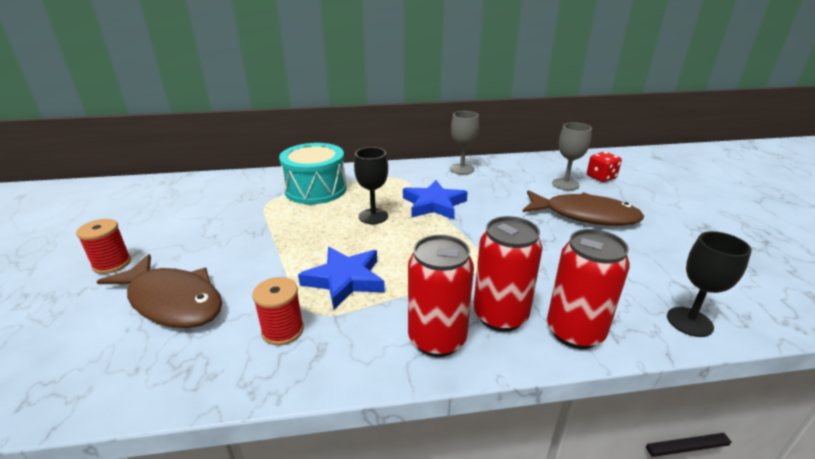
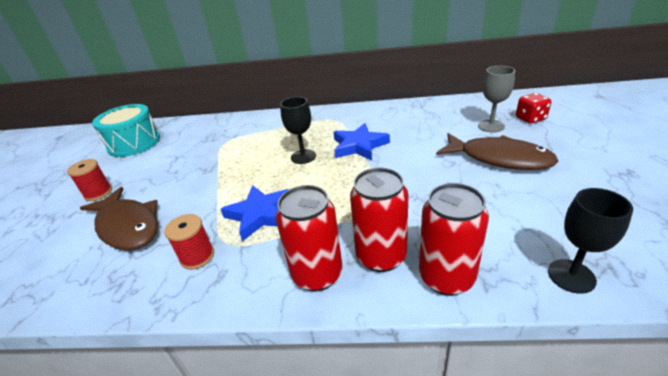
camera: 15 degrees right, 5 degrees up
turquoise drum [279,143,346,204] -> turquoise drum moved to [92,104,160,157]
grey goblet [450,111,479,175] -> none

